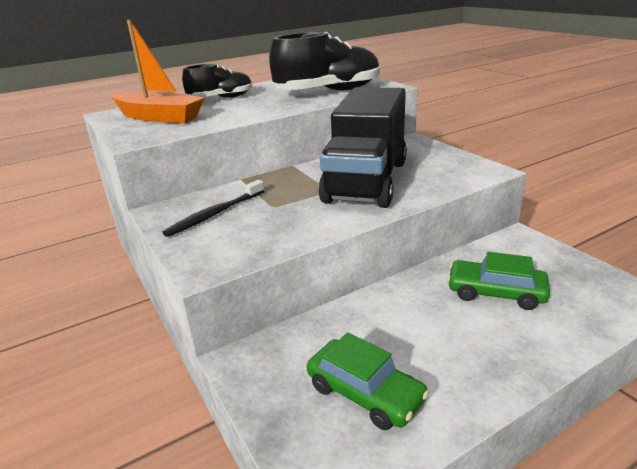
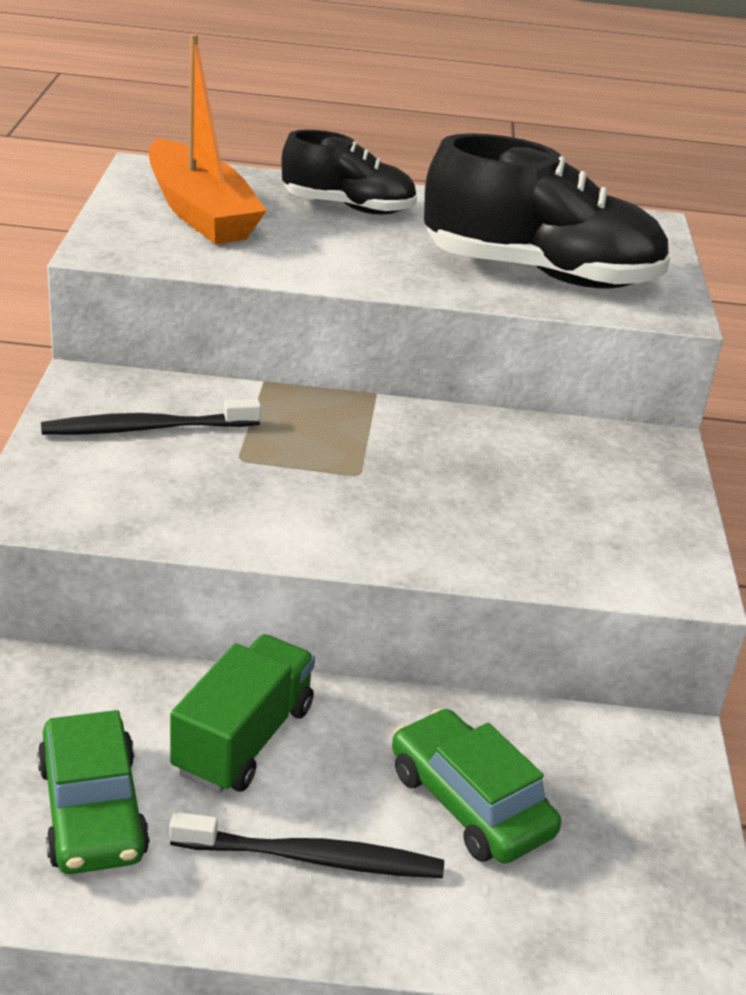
camera: 30 degrees right, 5 degrees up
black truck [318,87,407,208] -> none
none -> black toothbrush [169,812,444,878]
none -> green truck [170,634,315,793]

